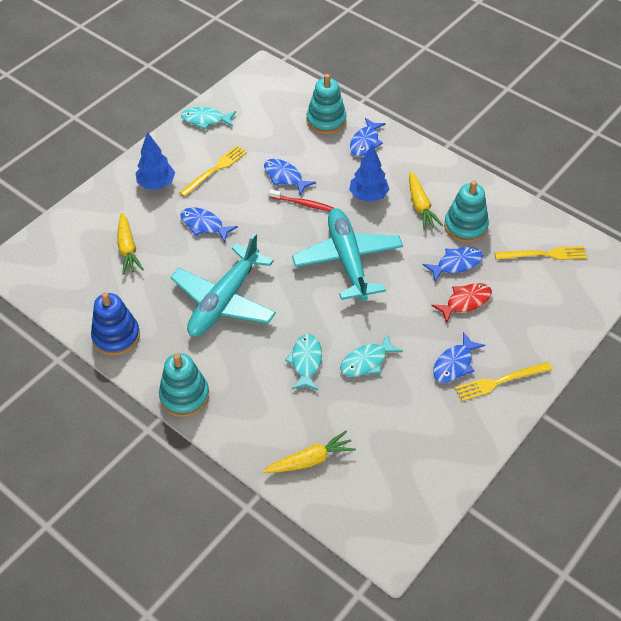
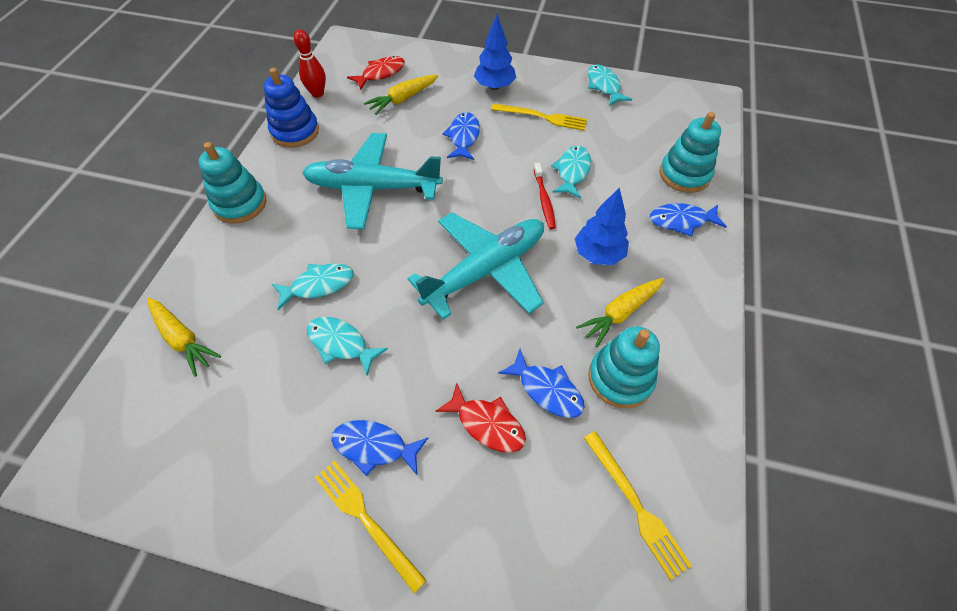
camera: 65 degrees right, 5 degrees up
blue fish [264,159,316,195] -> turquoise fish [551,146,591,199]
none -> red bowling pin [294,29,326,98]
none -> red fish [347,56,405,90]

